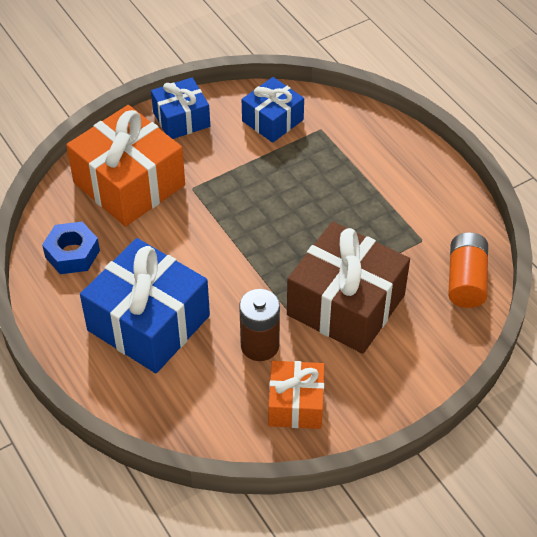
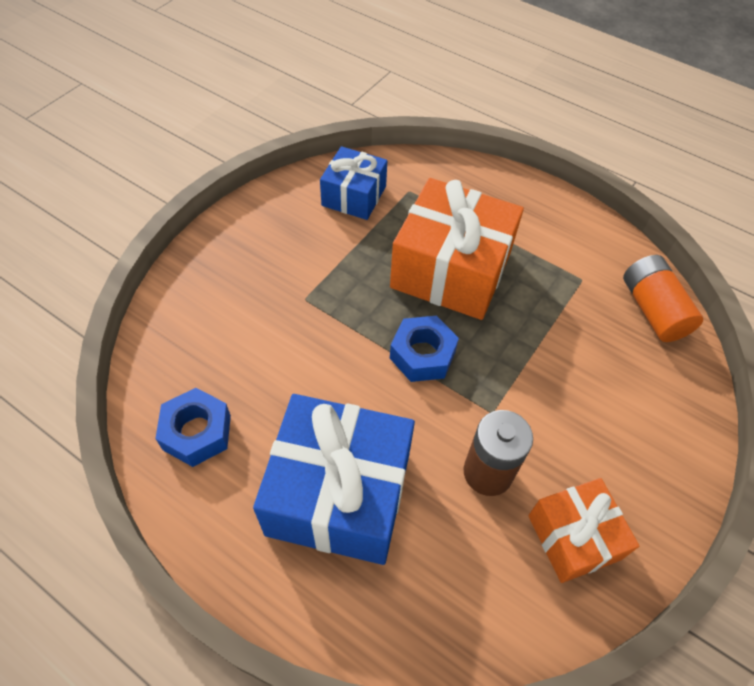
camera: 25 degrees left, 5 degrees up
orange gift [66,105,185,227] -> orange gift moved to [390,178,524,320]
blue gift [151,78,210,139] -> none
brown gift [287,221,410,354] -> none
none -> blue nut [390,316,459,382]

